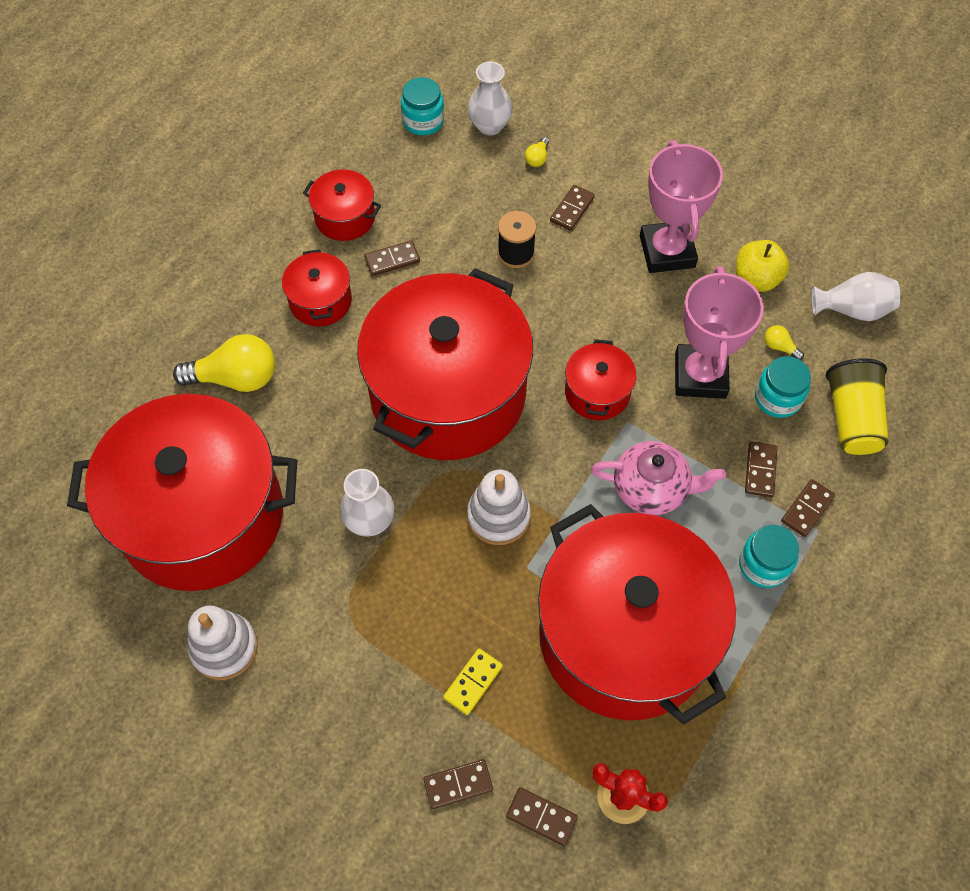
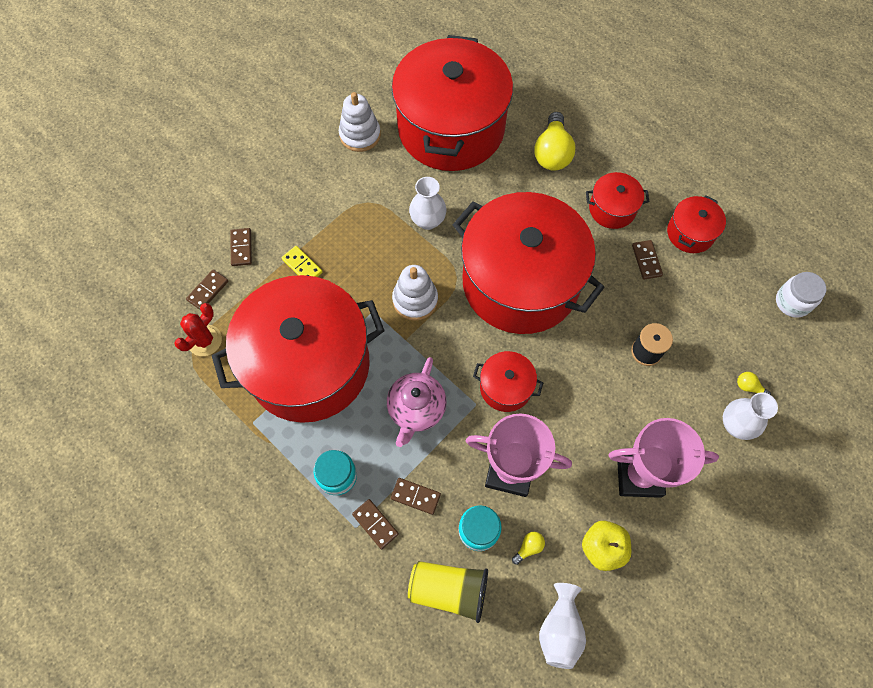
camera: 100 degrees right, 5 degrees up
turquoise jar [401,77,444,135] -> white jar [776,272,826,318]
white vase [468,61,513,136] -> white vase moved to [723,392,778,440]
brown domino [550,185,595,231] -> none

